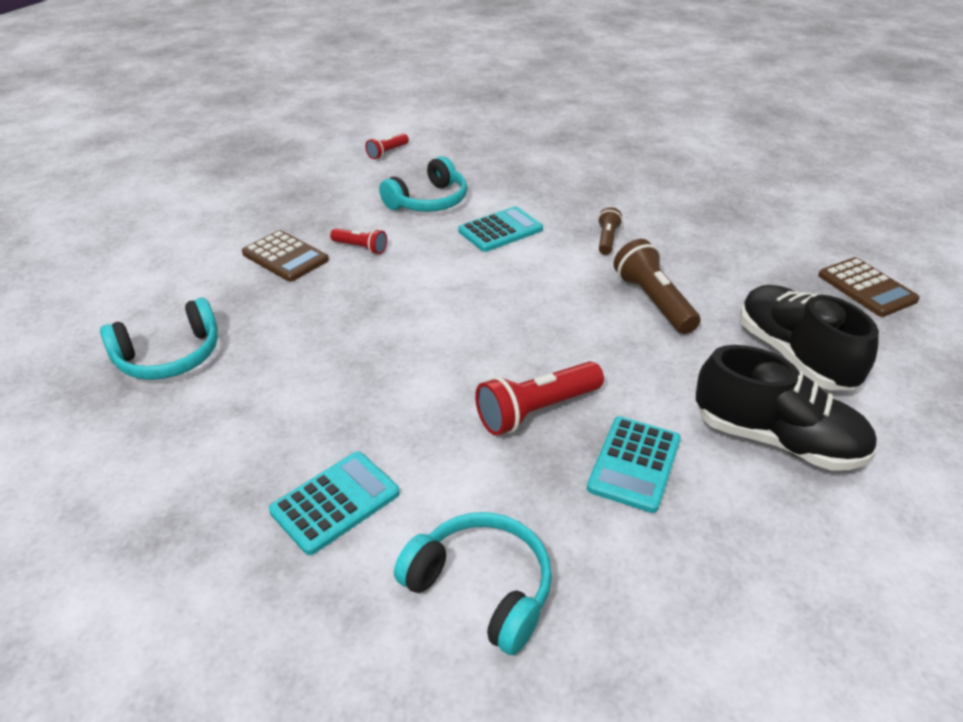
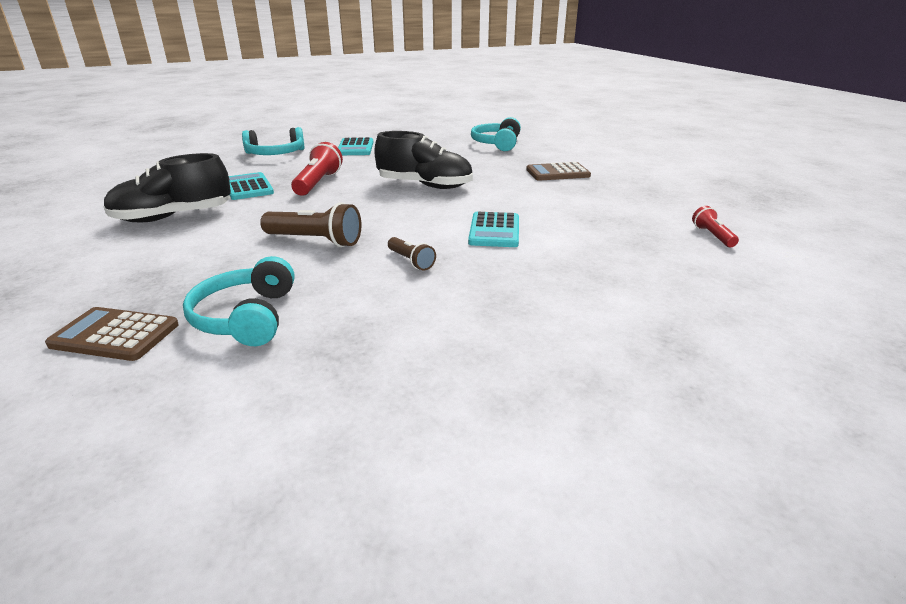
camera: 130 degrees right, 10 degrees down
red flashlight [330,228,387,254] -> none
turquoise headphones [379,156,467,212] -> turquoise headphones moved to [183,256,295,346]
black shoe [740,285,879,390] -> black shoe moved to [374,131,473,189]

